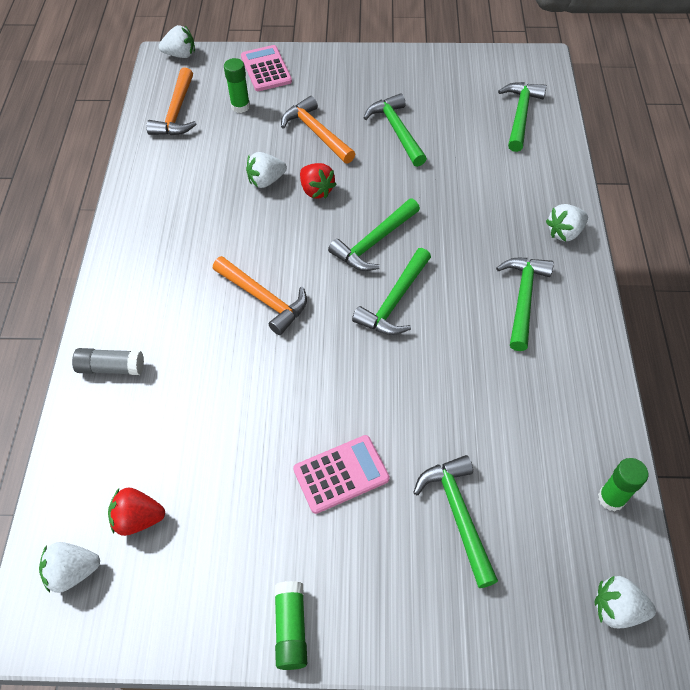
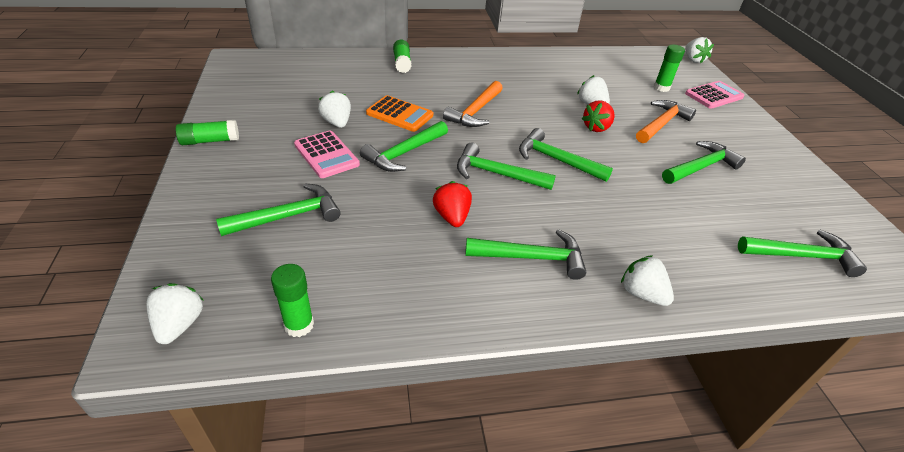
camera: 75 degrees right, 15 degrees down
white strawberry [39,542,100,593] -> white strawberry moved to [318,91,351,128]
grey glue stick [72,348,144,375] -> green glue stick [393,40,412,73]
red strawberry [108,488,165,536] -> red strawberry moved to [433,181,472,227]
orange hammer [146,67,197,135] -> none
none -> green hammer [360,121,448,172]
none -> orange calculator [366,95,433,132]

